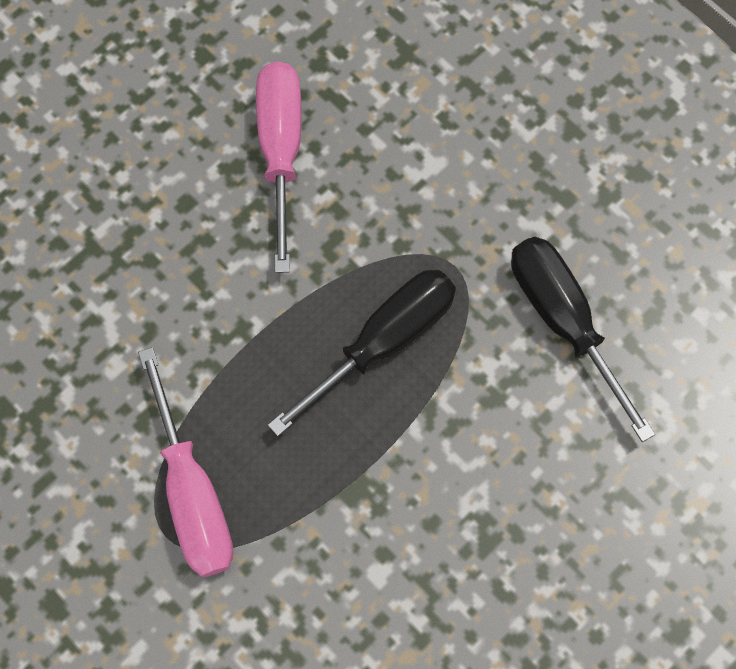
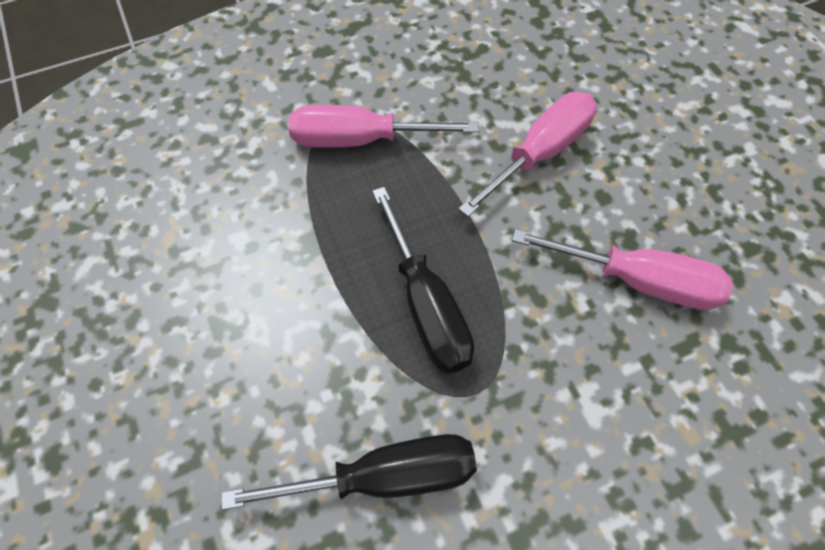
camera: 110 degrees right, 10 degrees down
none -> pink screwdriver [458,92,597,217]

